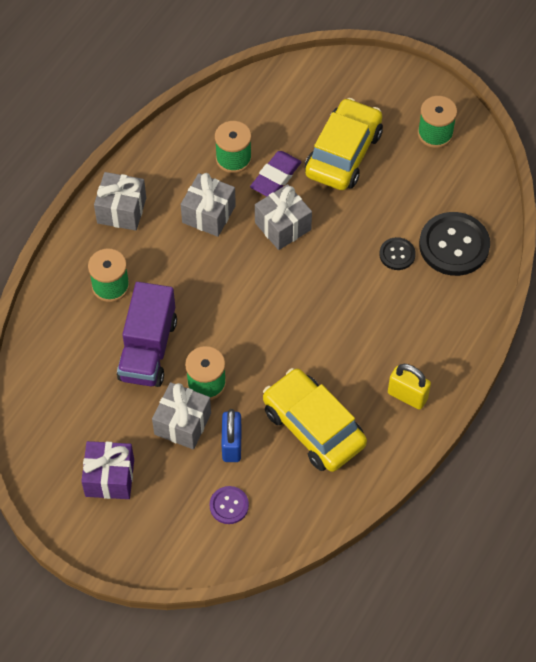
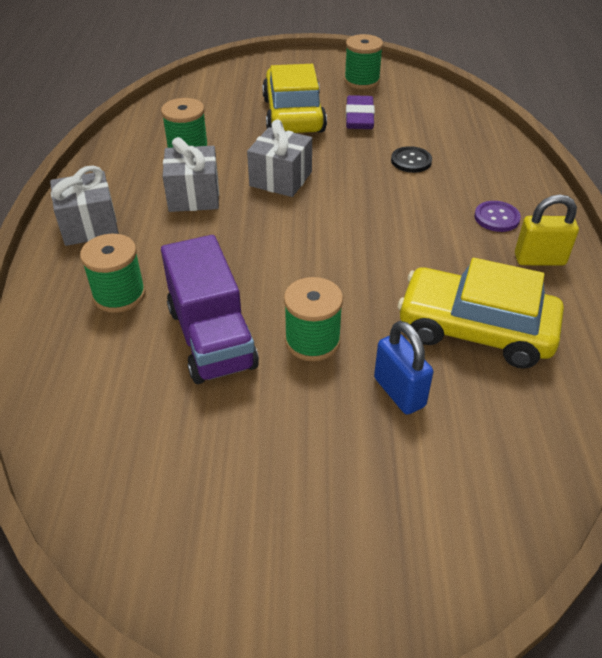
camera: 30 degrees left, 15 degrees down
purple gift [81,441,134,499] -> none
grey gift [152,382,211,449] -> none
purple button [210,486,249,524] -> purple button moved to [474,201,521,232]
purple eraser [250,151,301,197] -> purple eraser moved to [346,95,375,129]
black button [419,212,490,276] -> none

